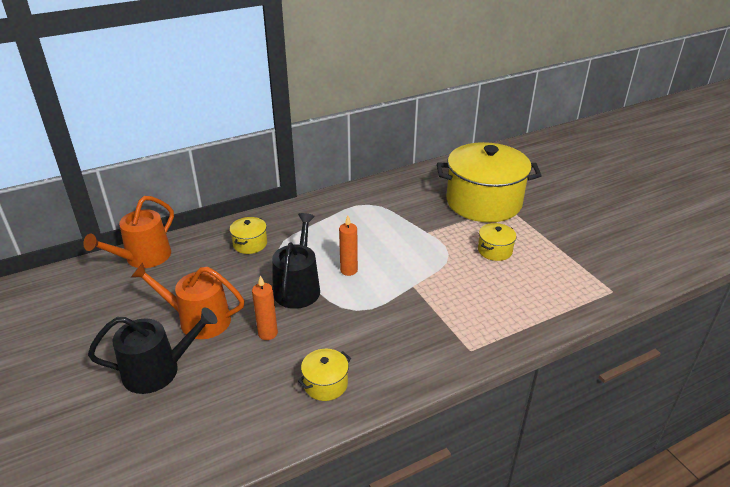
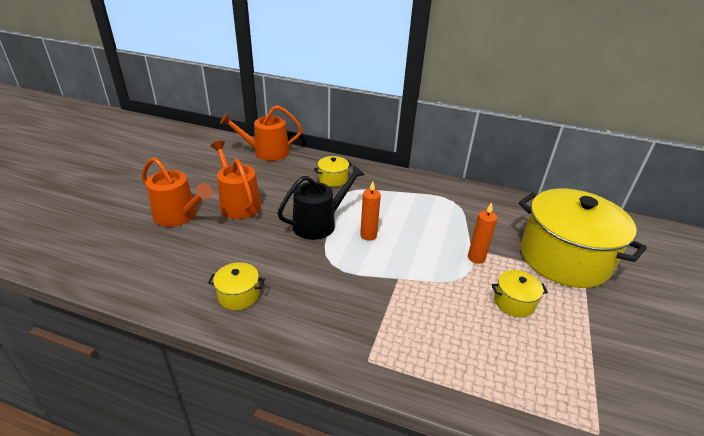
camera: 45 degrees right, 0 degrees up
black watering can [88,308,217,394] -> orange watering can [142,157,213,227]
orange candle [252,275,278,340] -> orange candle moved to [468,202,497,264]

